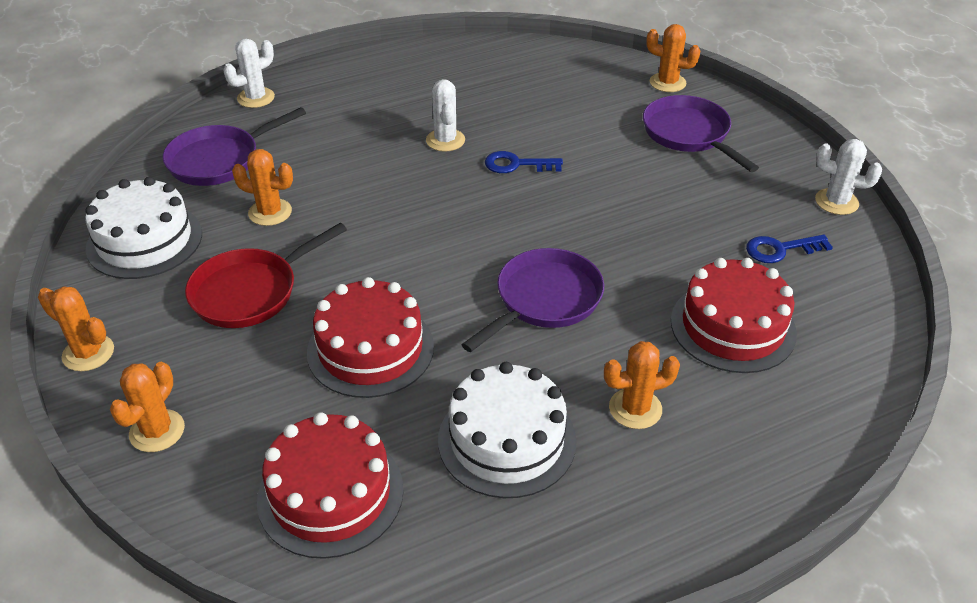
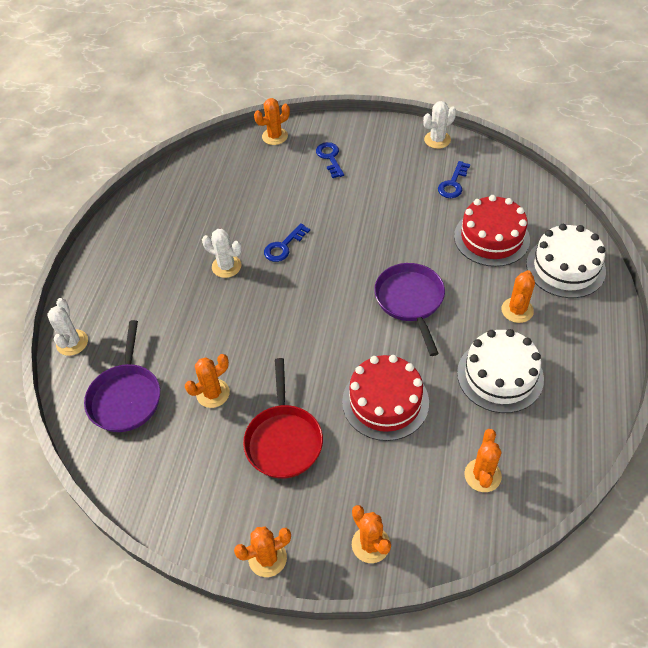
camera: 50 degrees left, 10 degrees up
white cake [85,177,202,279] -> white cake moved to [526,224,606,298]
red cake [257,412,404,559] -> orange cactus [464,429,502,492]
purple pan [643,95,759,172] -> blue key [316,142,344,178]

